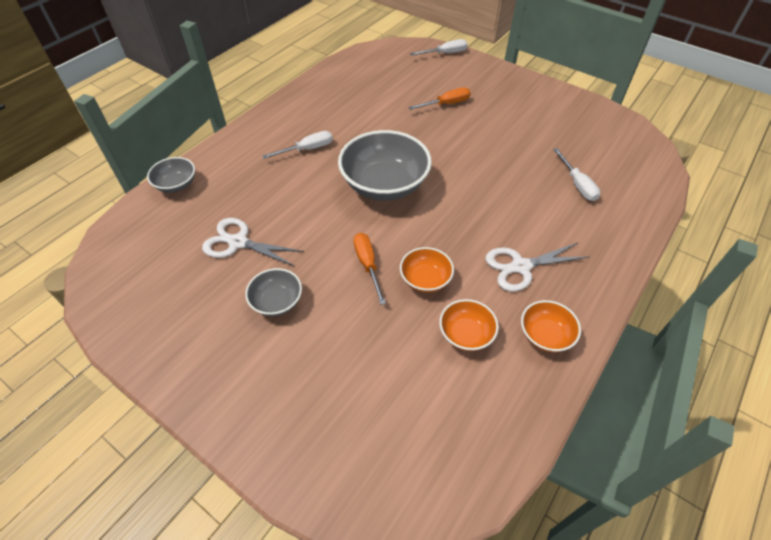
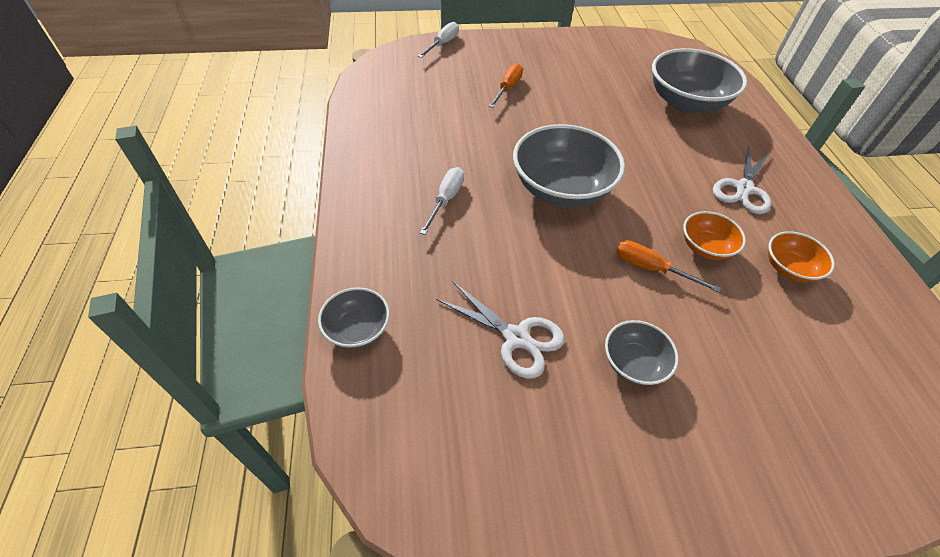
camera: 45 degrees left, 0 degrees up
white scissors [202,218,304,266] -> white scissors turned 120 degrees counterclockwise [436,282,565,379]
orange bowl [521,300,581,352] -> none
white screwdriver [553,148,600,201] -> grey bowl [652,48,747,113]

